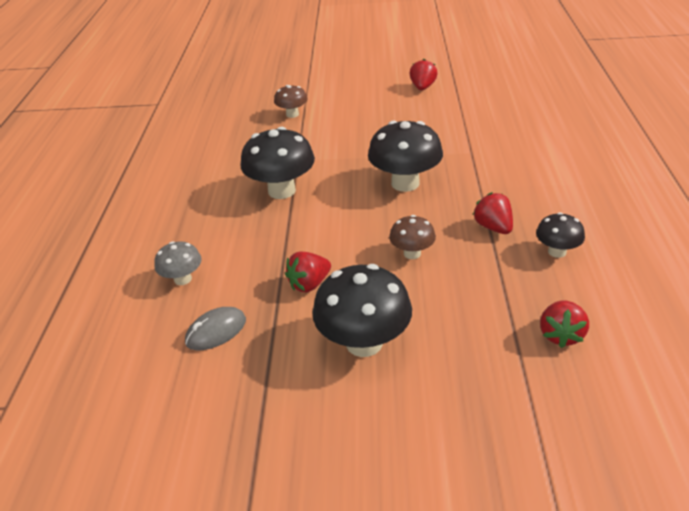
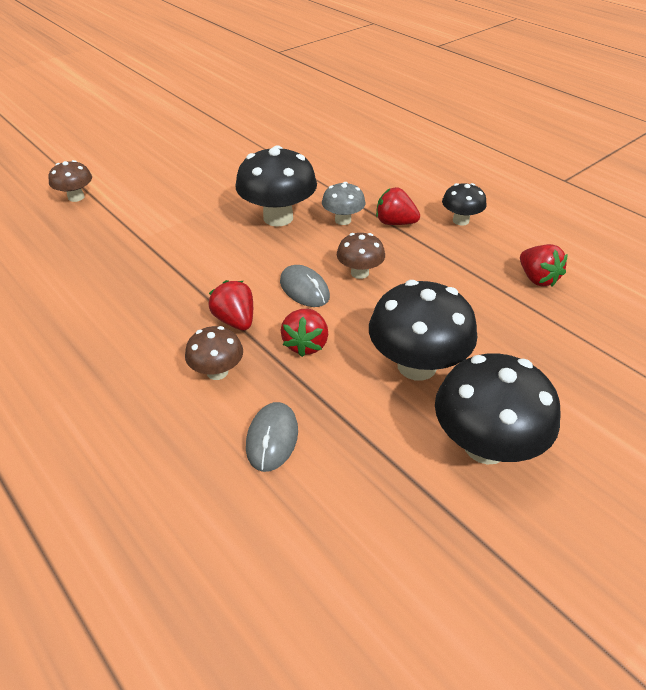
camera: 45 degrees left, 5 degrees up
grey mushroom [154,241,202,285] -> grey mushroom moved to [322,182,366,225]
black mushroom [240,127,315,199] -> black mushroom moved to [435,353,561,465]
red strawberry [409,59,438,90] -> red strawberry moved to [208,280,253,330]
none -> brown mushroom [185,326,243,380]
none -> grey mouse [280,265,330,307]

